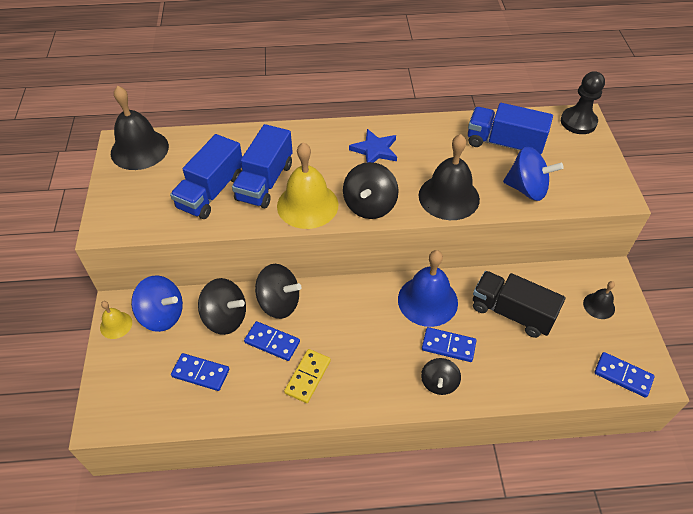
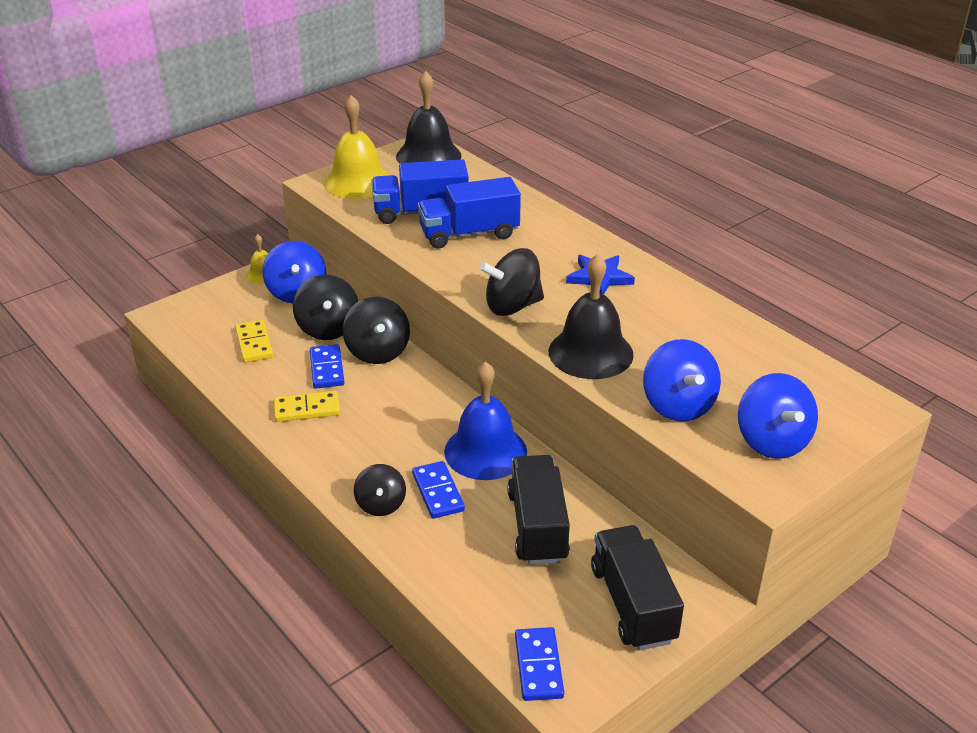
camera: 55 degrees right, 15 degrees down
blue domino [171,353,229,391] -> yellow domino [235,320,273,363]
yellow bell [277,142,338,229] -> yellow bell moved to [324,95,389,199]
black spinning top [421,358,461,395] -> black spinning top turned 75 degrees counterclockwise [354,464,406,516]
blue truck [468,103,553,155] -> none
black pawn [561,71,605,134] -> none
black bell [583,281,615,319] -> black truck [591,525,684,650]
none -> blue spinning top [738,373,818,459]

